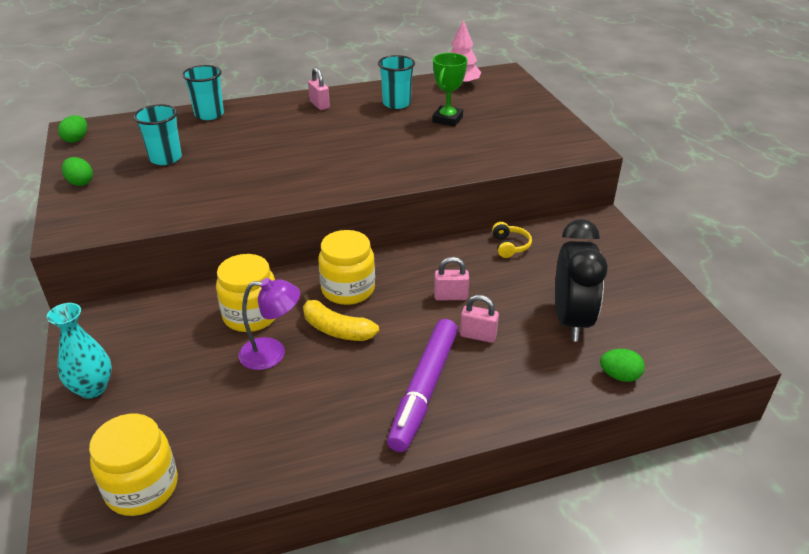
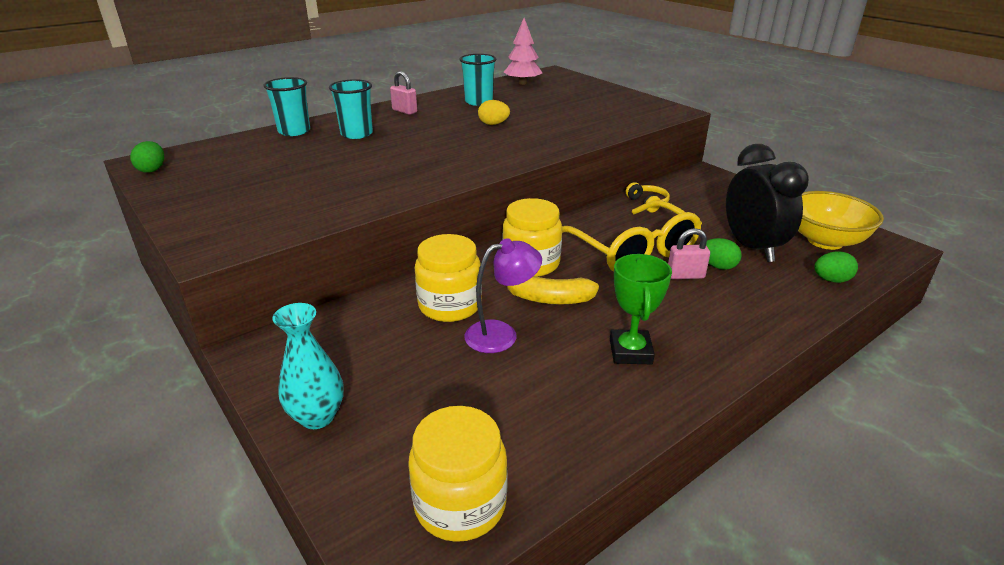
camera: 20 degrees left, 5 degrees down
green egg [62,157,93,186] -> green egg moved to [706,238,742,270]
turquoise cup [133,104,182,165] -> turquoise cup moved to [329,79,373,139]
purple marker [387,319,458,452] -> none
green trophy [432,53,467,127] -> green trophy moved to [610,254,672,364]
pink padlock [434,257,469,300] -> yellow glasses [562,200,702,272]
none -> yellow egg [478,100,510,125]
none -> yellow bowl [798,191,884,250]

